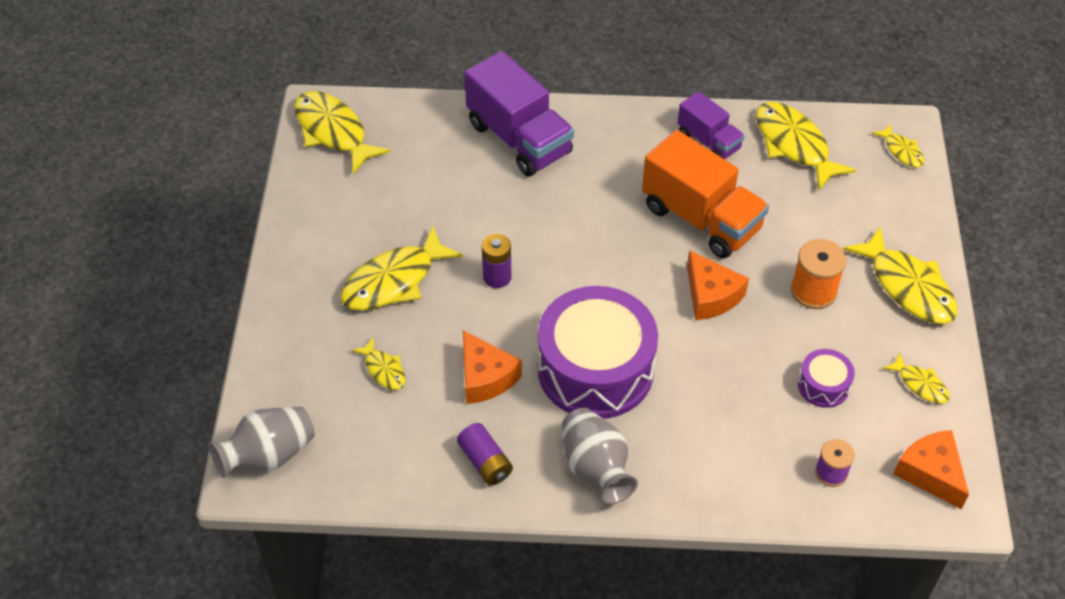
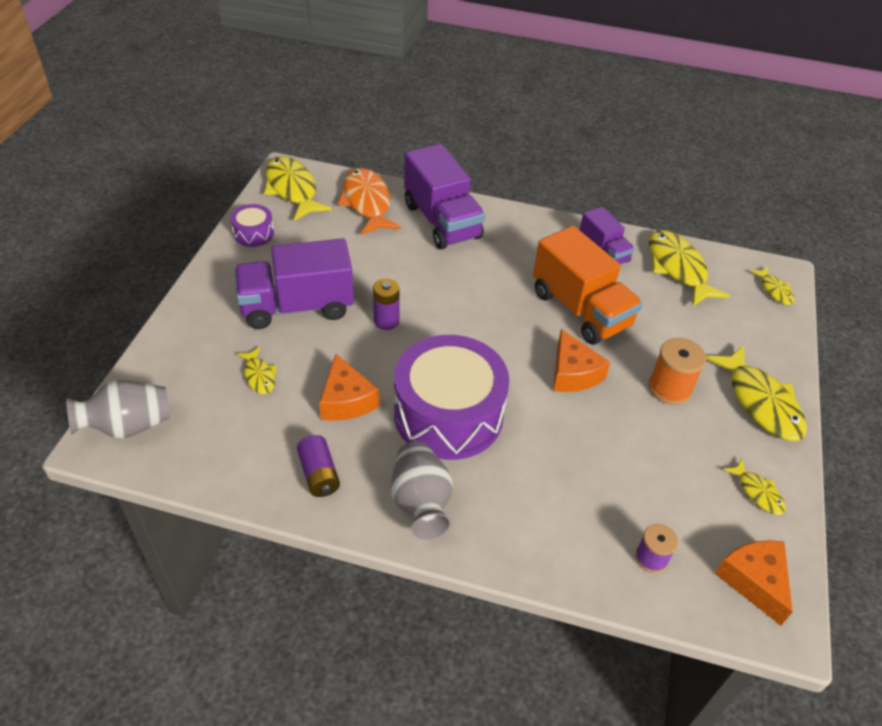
camera: 10 degrees right, 5 degrees down
yellow fish [340,226,463,311] -> purple truck [234,238,354,329]
purple drum [798,349,855,408] -> purple drum moved to [230,204,274,247]
none -> orange fish [337,168,401,235]

